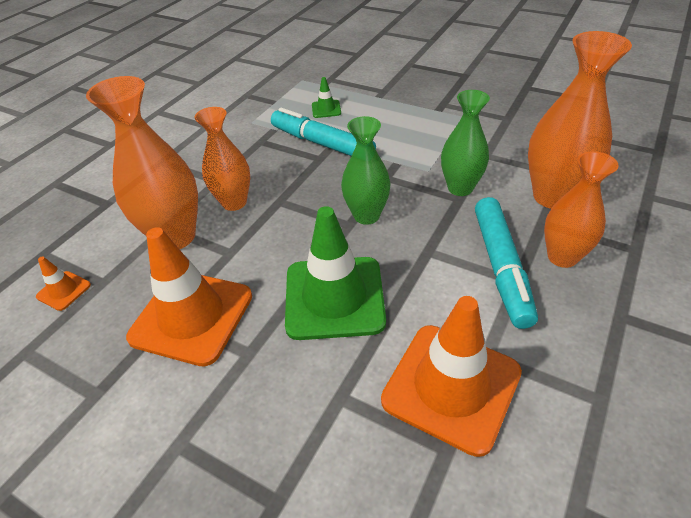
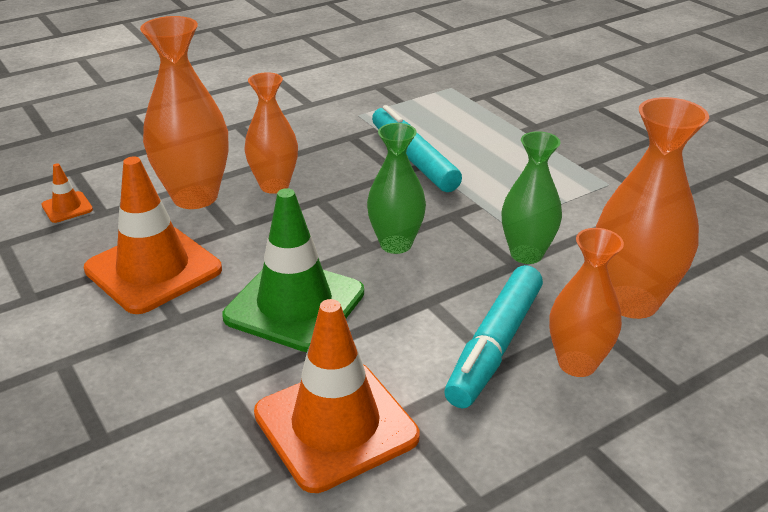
camera: 25 degrees right, 10 degrees down
green traffic cone [312,77,341,118] -> none

